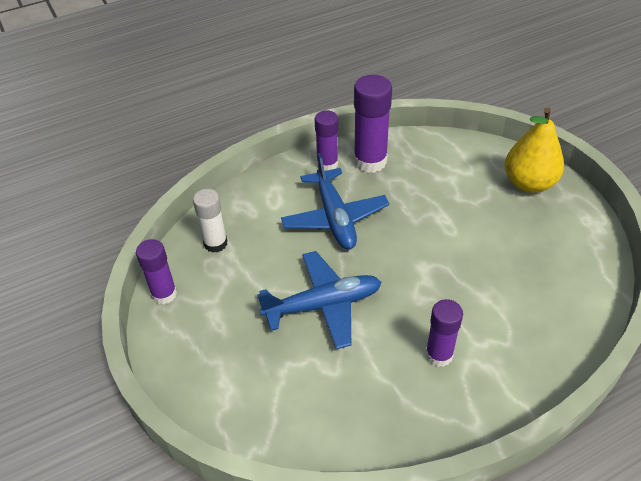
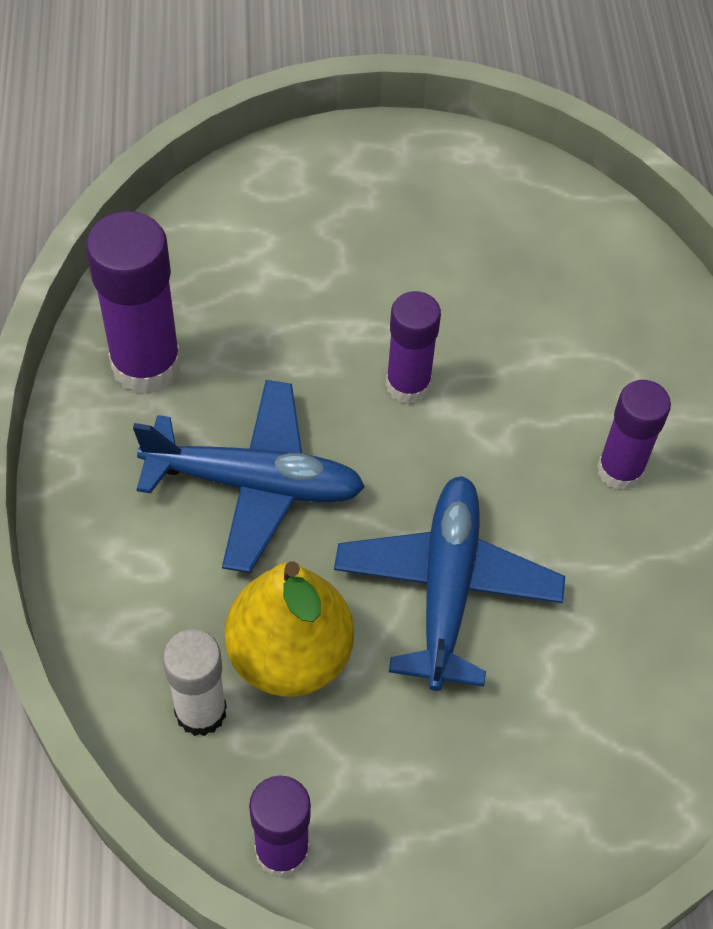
camera: 70 degrees left, 10 degrees up
purple glue stick [315,110,338,171] -> purple glue stick moved to [386,291,441,404]
yellow pear [505,107,564,193] -> yellow pear moved to [225,561,354,697]

